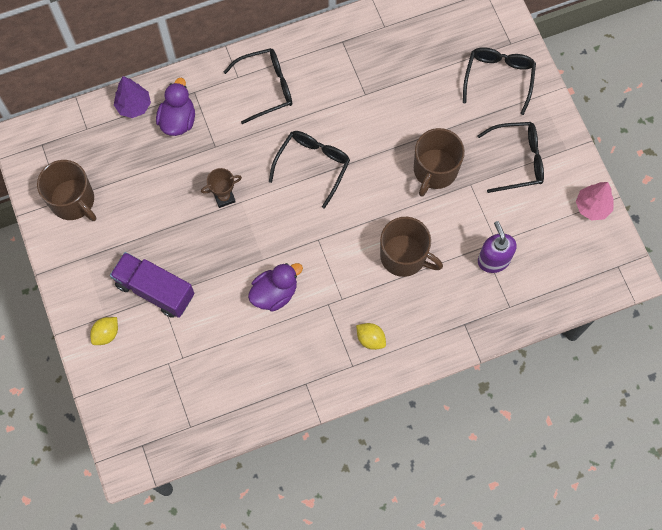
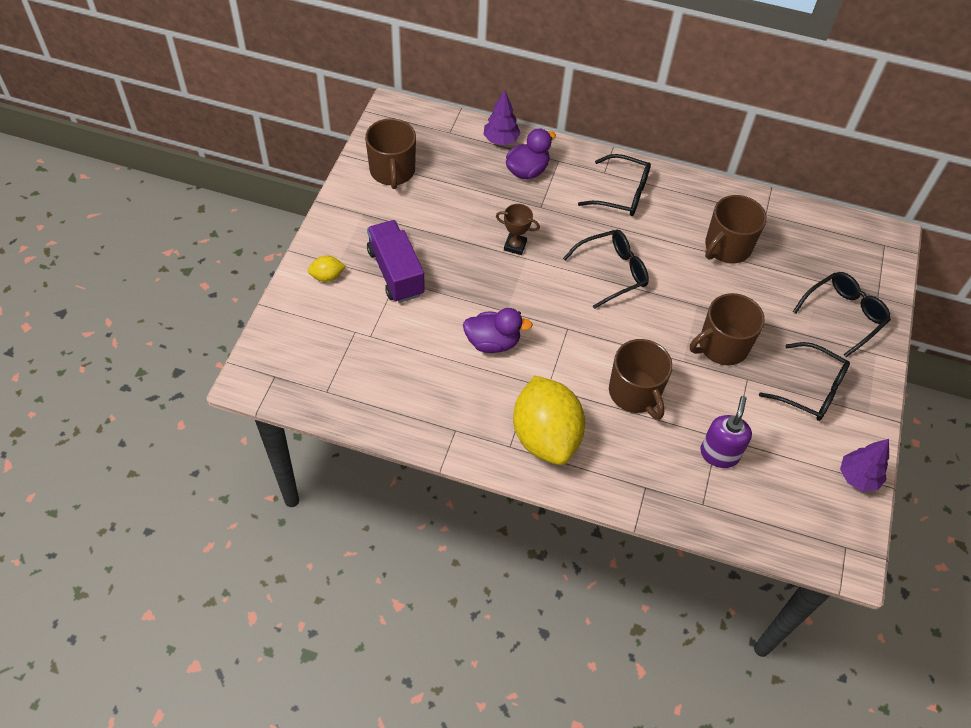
camera: 35 degrees right, 15 degrees down
yellow lemon [356,323,386,350] -> yellow lemon [513,376,585,465], size x2.43
pink tree [576,182,613,221] -> purple tree [840,439,889,492]
none -> brown mug [705,195,767,263]

